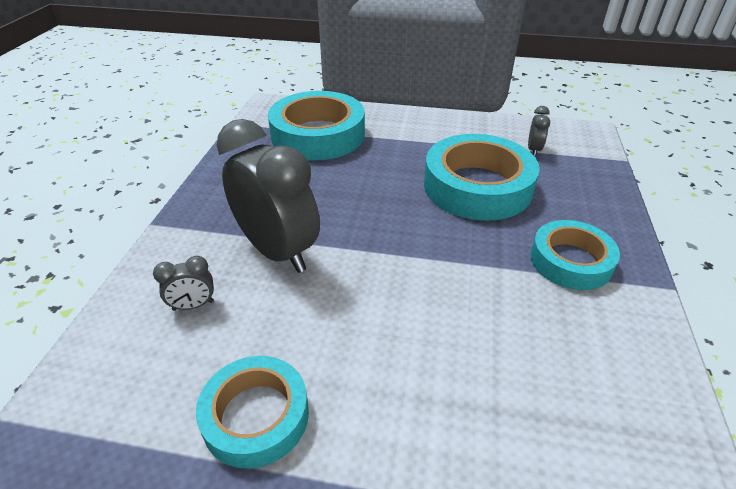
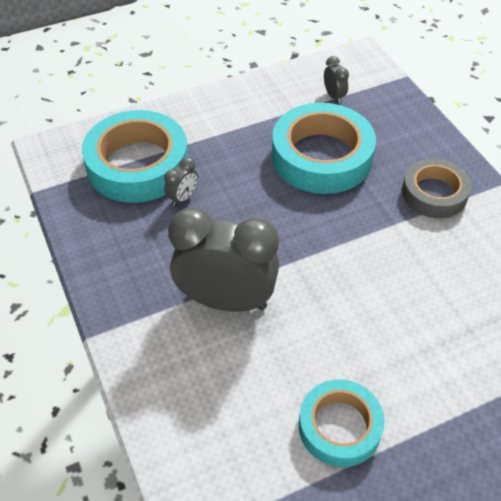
camera: 35 degrees left, 10 degrees up
grey clock [153,256,214,311] -> grey clock moved to [164,157,198,207]
turquoise tape [531,220,620,290] -> grey tape [402,158,471,218]

